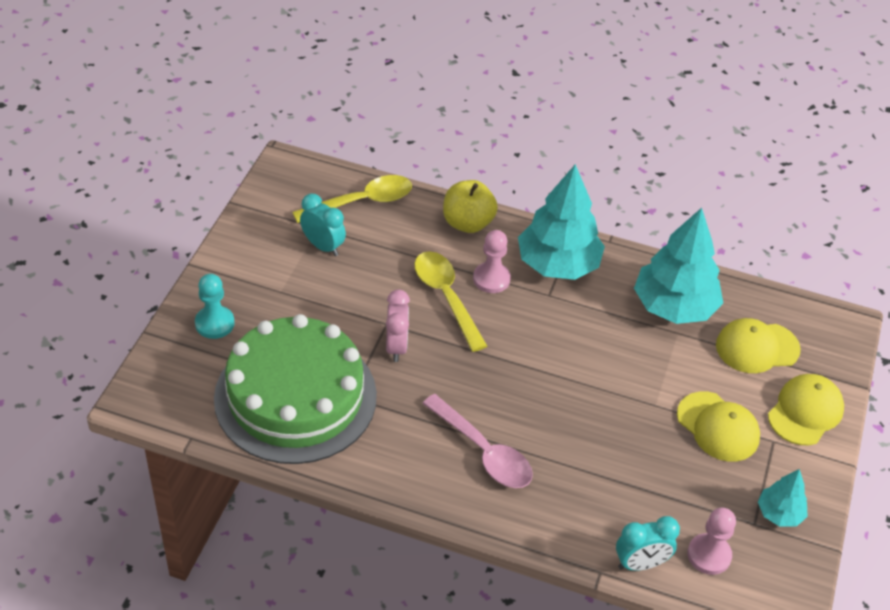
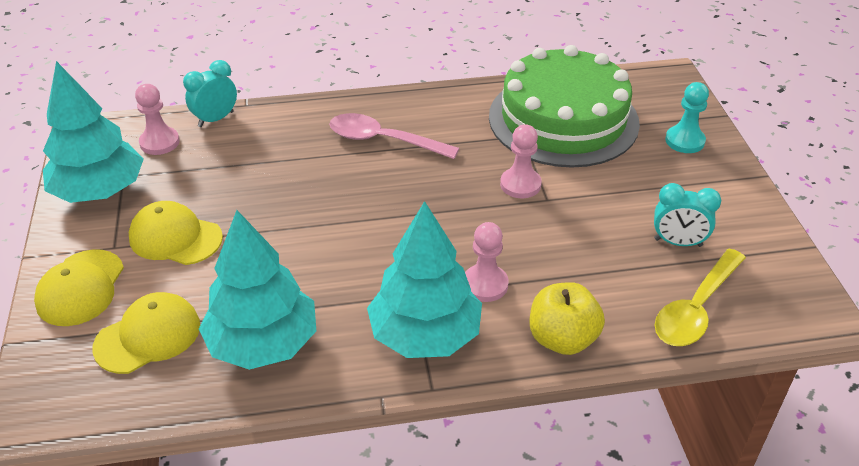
camera: 155 degrees right, 5 degrees down
pink clock [386,289,410,362] -> pink pawn [500,124,542,198]
yellow spoon [414,251,487,352] -> none
turquoise tree [758,469,808,527] -> turquoise tree [43,61,144,203], size x2.00

